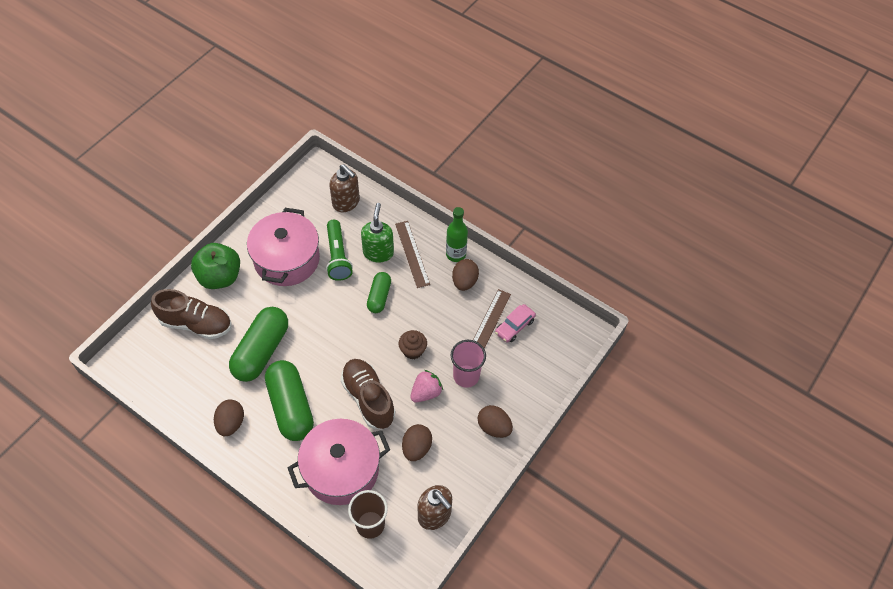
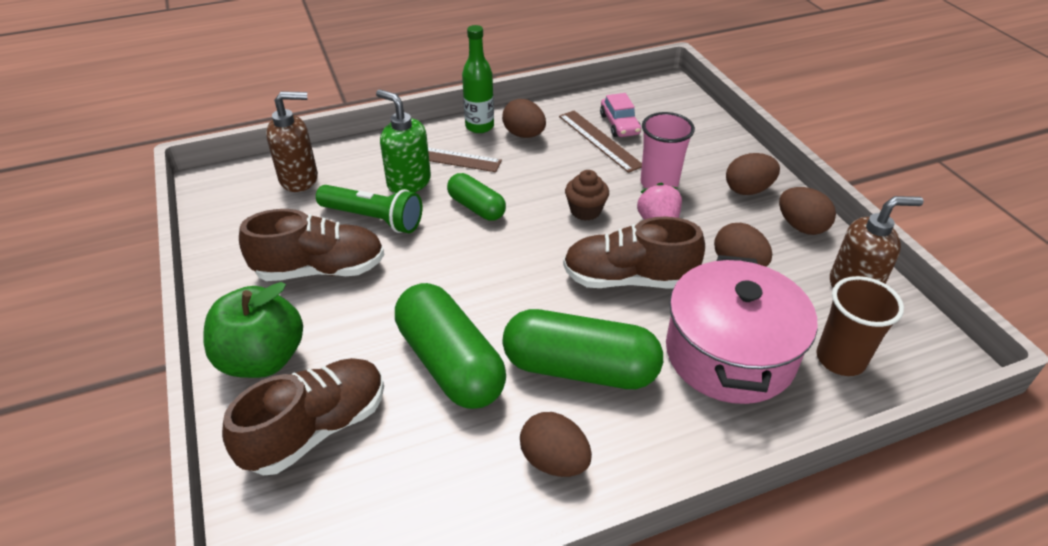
camera: 55 degrees left, 15 degrees down
pink pot [247,208,320,286] -> brown shoe [239,209,384,281]
none -> brown egg [779,187,836,235]

